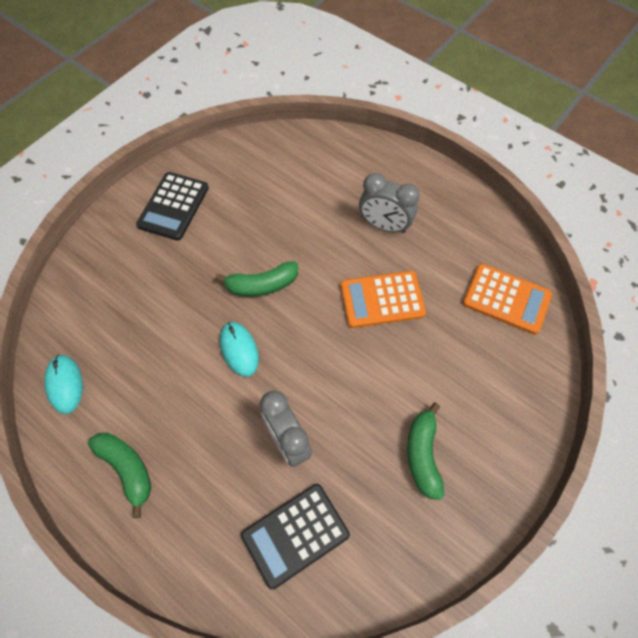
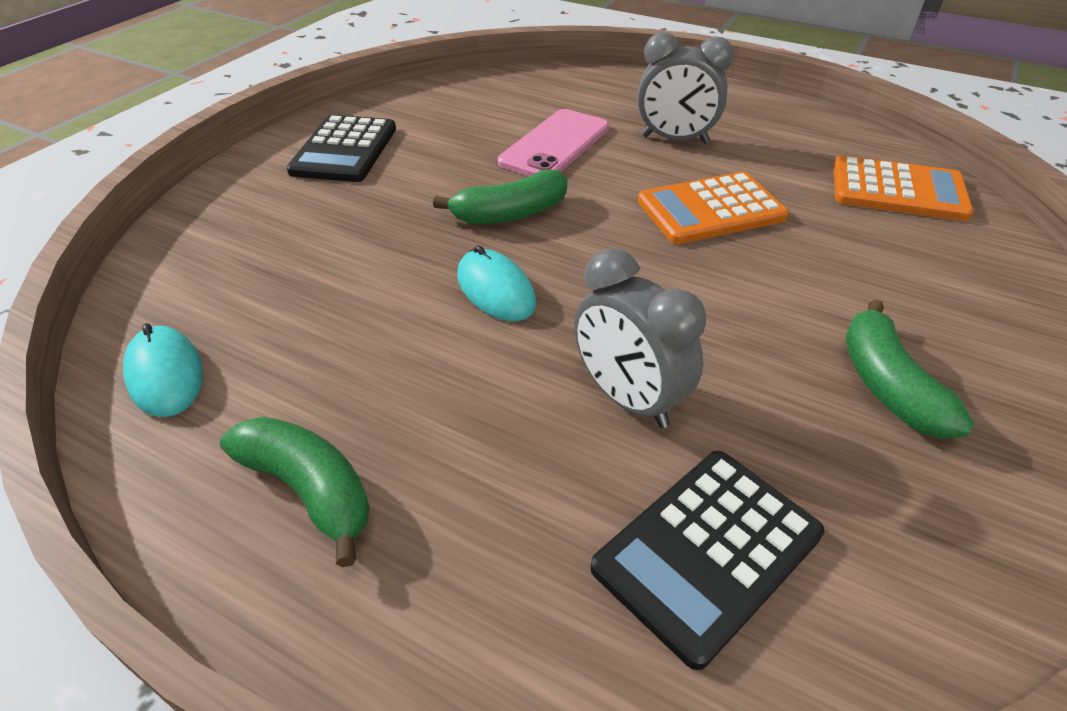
camera: 10 degrees left, 20 degrees down
none -> pink phone [498,109,609,176]

